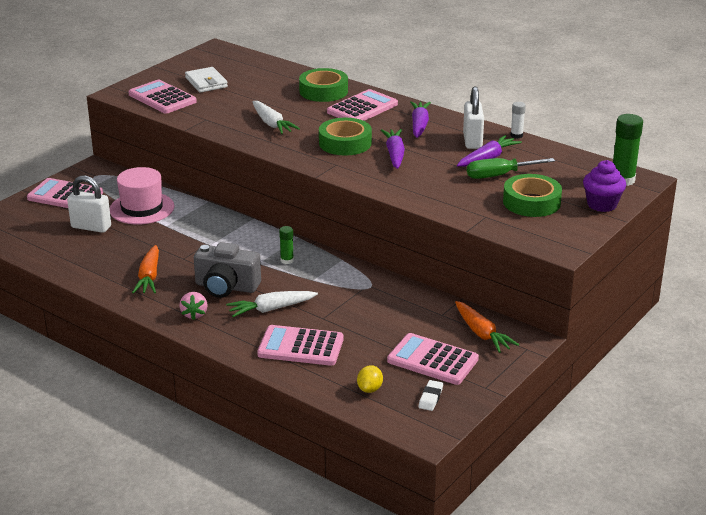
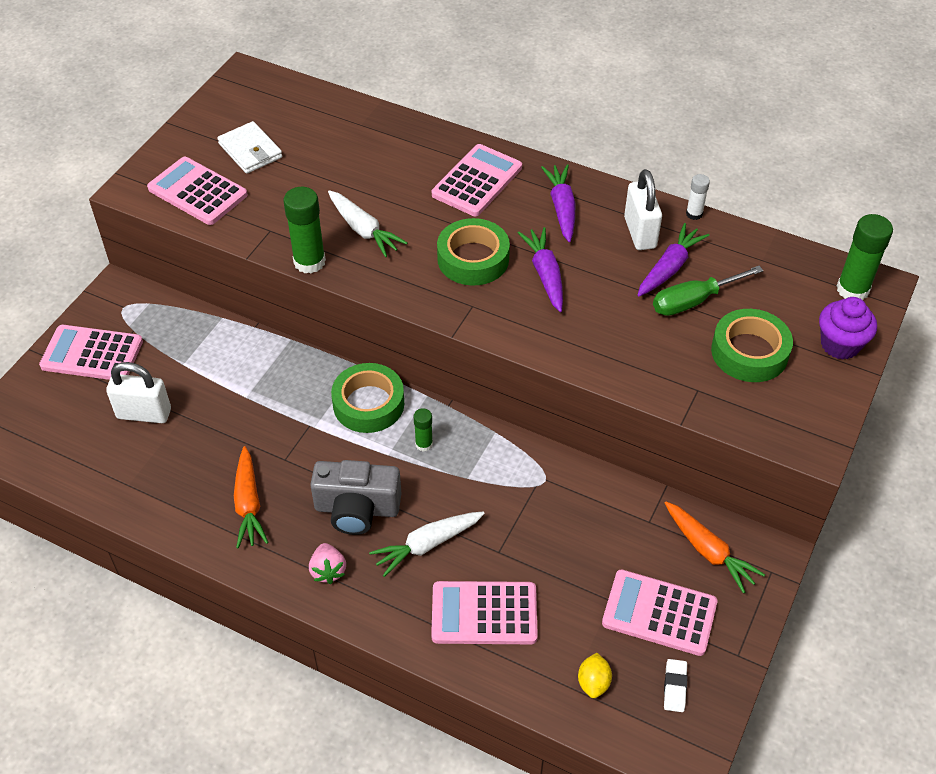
camera: 10 degrees left, 20 degrees up
pink hat [110,167,174,224] -> none
green tape [299,68,348,102] -> green tape moved to [331,363,404,433]
none -> green glue stick [283,187,326,274]

